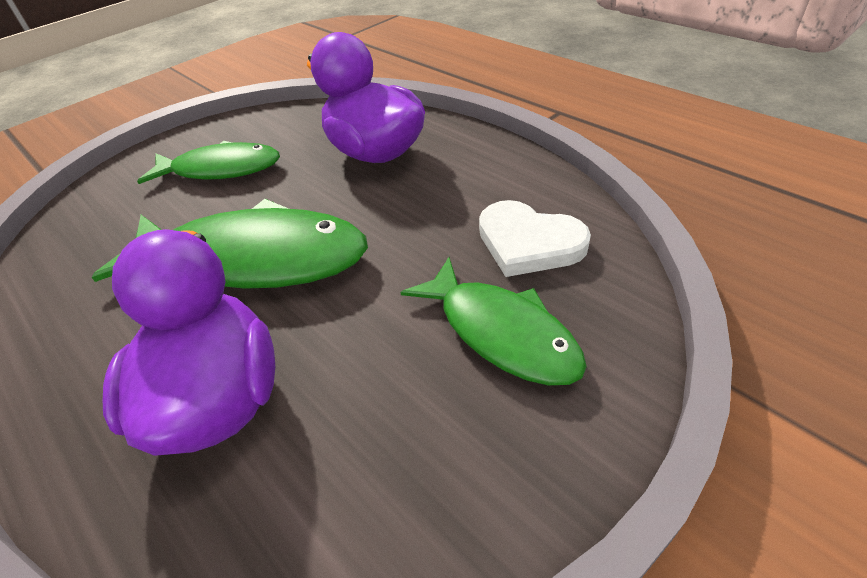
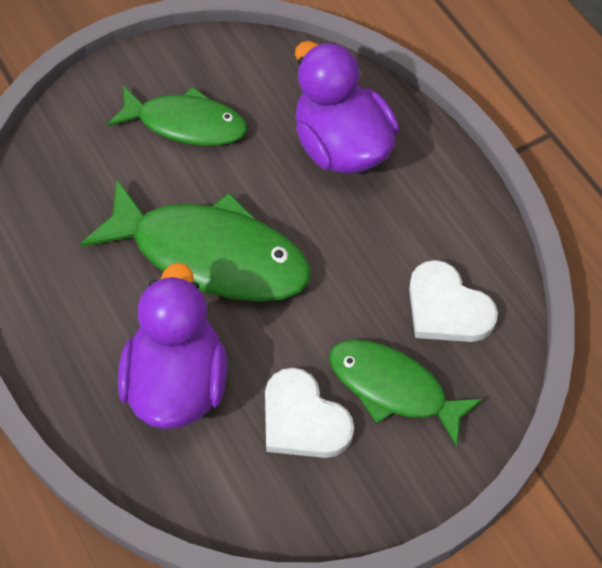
camera: 10 degrees right, 15 degrees up
green fish [400,257,587,385] -> green fish turned 150 degrees clockwise [329,340,483,447]
none -> white heart [265,368,354,458]

